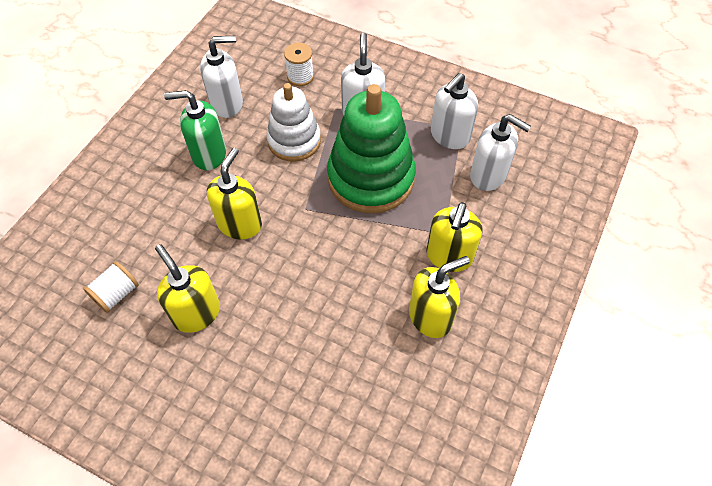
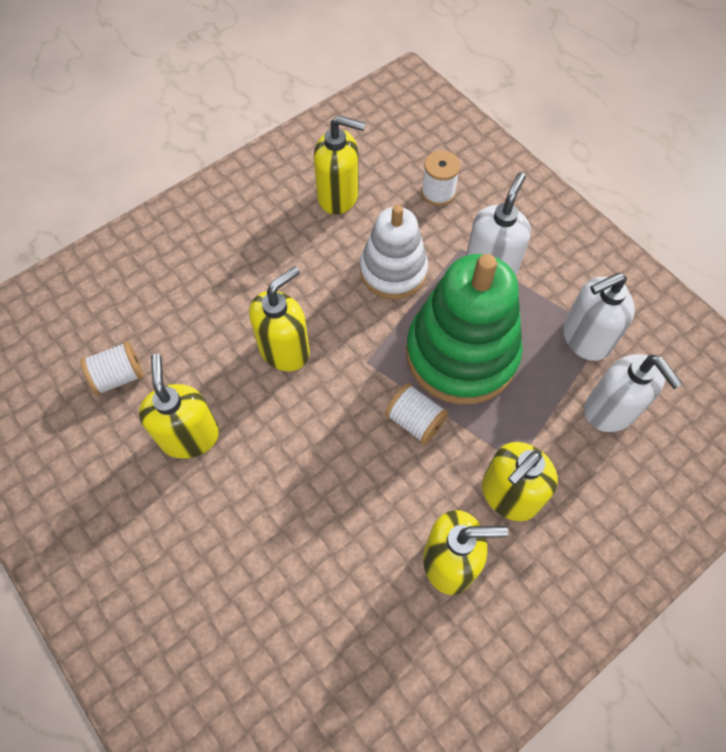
camera: 25 degrees right, 5 degrees up
green soap dispenser [164,90,226,170] -> none
white soap dispenser [200,36,243,118] -> yellow soap dispenser [314,115,365,214]
none -> white spool [385,383,449,445]

